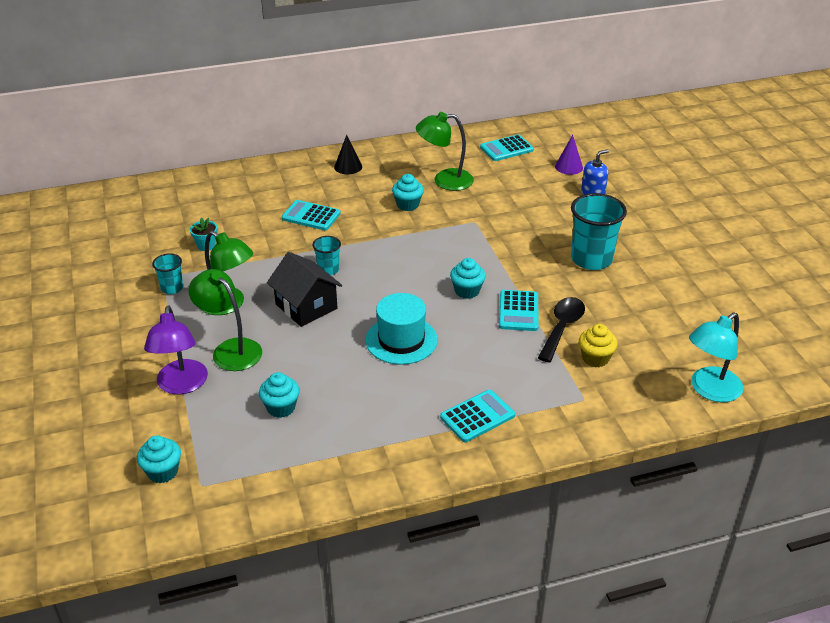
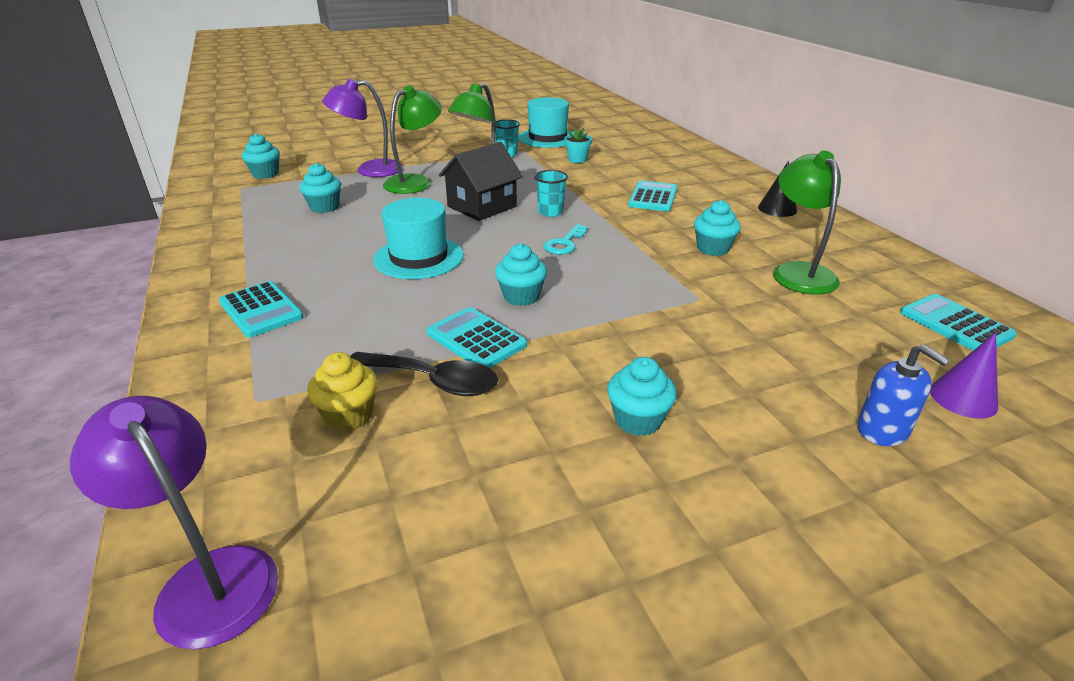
camera: 85 degrees right, 5 degrees down
turquoise calculator [499,290,538,331] -> turquoise calculator turned 45 degrees clockwise [427,307,527,368]
turquoise cup [571,193,627,270] -> turquoise cupcake [607,357,677,436]
turquoise lamp [689,312,743,402] -> purple lamp [70,396,278,649]
none -> turquoise hat [518,97,574,148]
none -> turquoise key [544,224,588,255]

